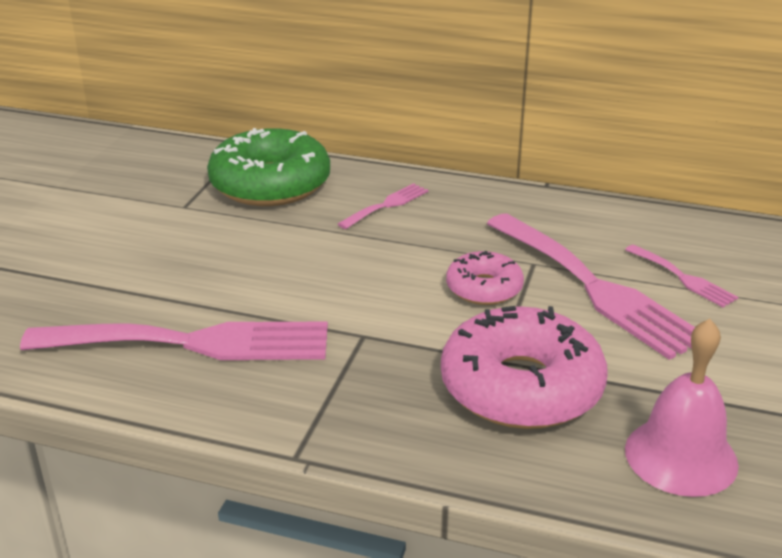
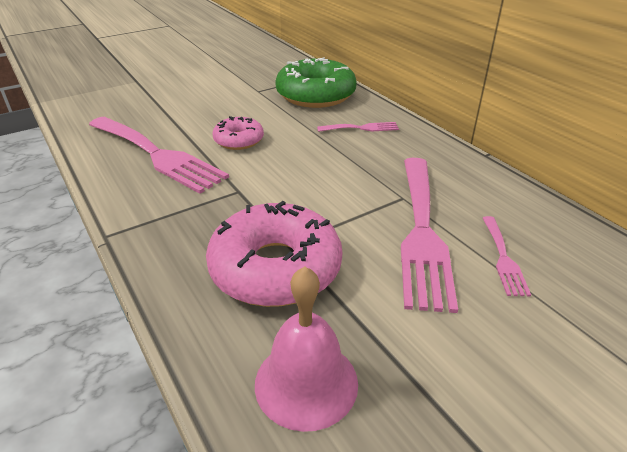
camera: 40 degrees right, 5 degrees up
pink donut [446,251,524,305] -> pink donut moved to [213,116,264,150]

